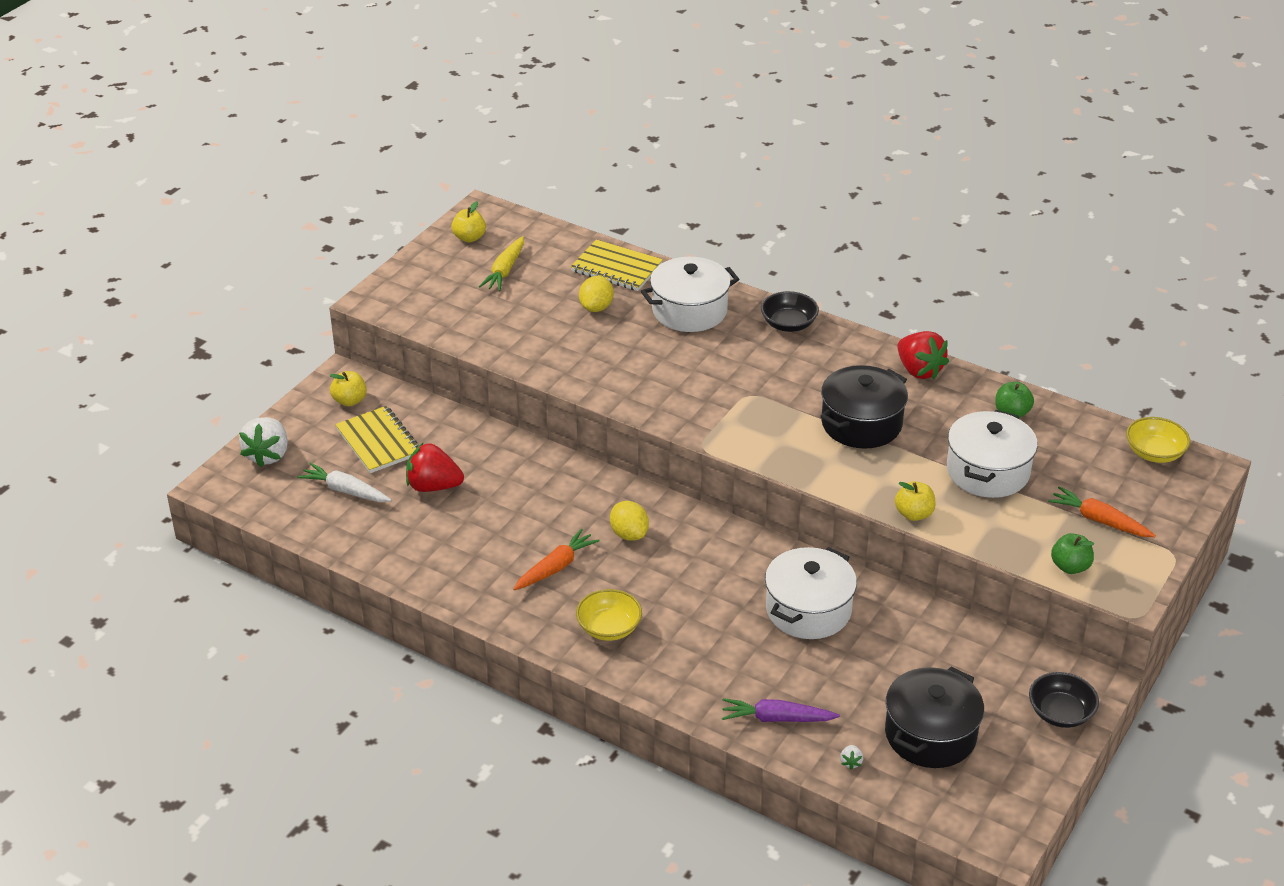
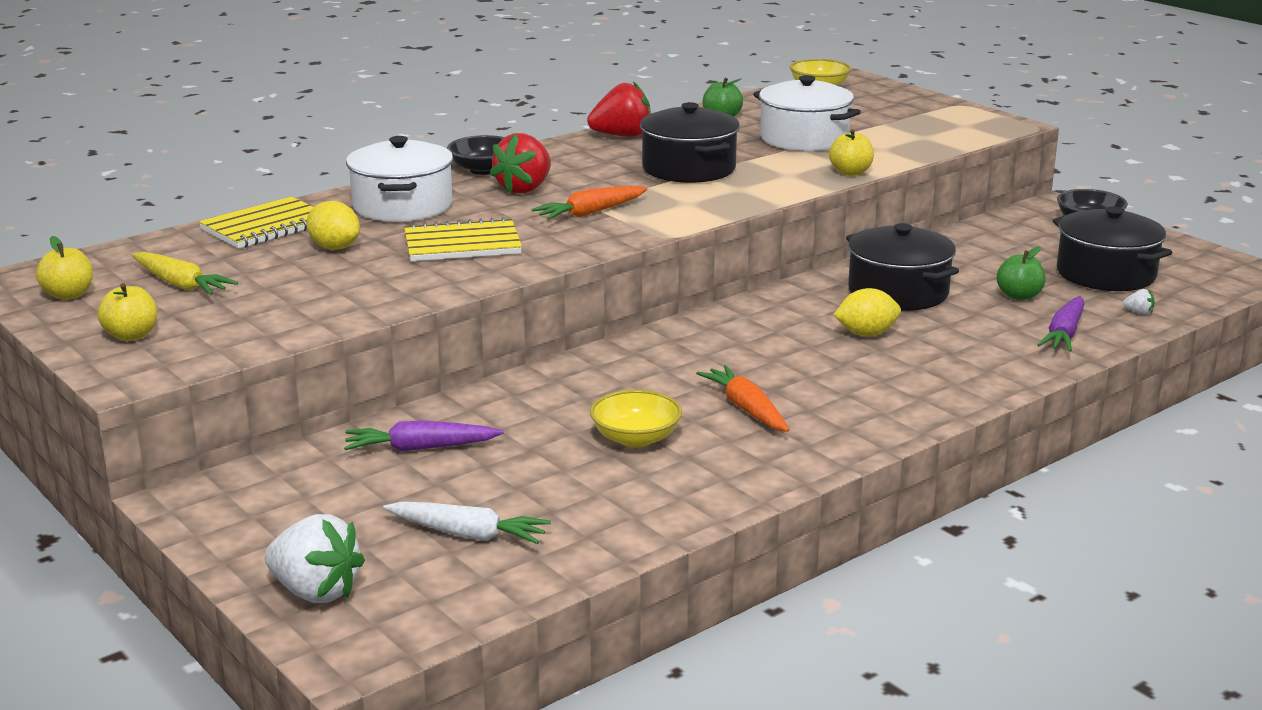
camera: 70 degrees left, 15 degrees down
white carrot [297,462,392,502] -> white carrot turned 120 degrees counterclockwise [383,502,551,544]
yellow apple [330,371,366,406] -> yellow apple moved to [97,283,157,341]
yellow notebook [335,406,419,473] -> yellow notebook moved to [404,217,522,261]
red strawberry [406,442,464,492] -> red strawberry moved to [490,133,551,194]
yellow bowl [576,589,642,641] -> yellow bowl moved to [590,390,682,447]
yellow lemon [610,501,649,541] -> yellow lemon moved to [833,288,901,336]
white pot [765,547,857,639] -> black pot [846,223,959,311]
orange carrot [1048,486,1156,537] -> orange carrot moved to [531,186,648,220]
green apple [1051,533,1094,574] -> green apple moved to [997,246,1046,300]
none -> purple carrot [344,420,504,452]

